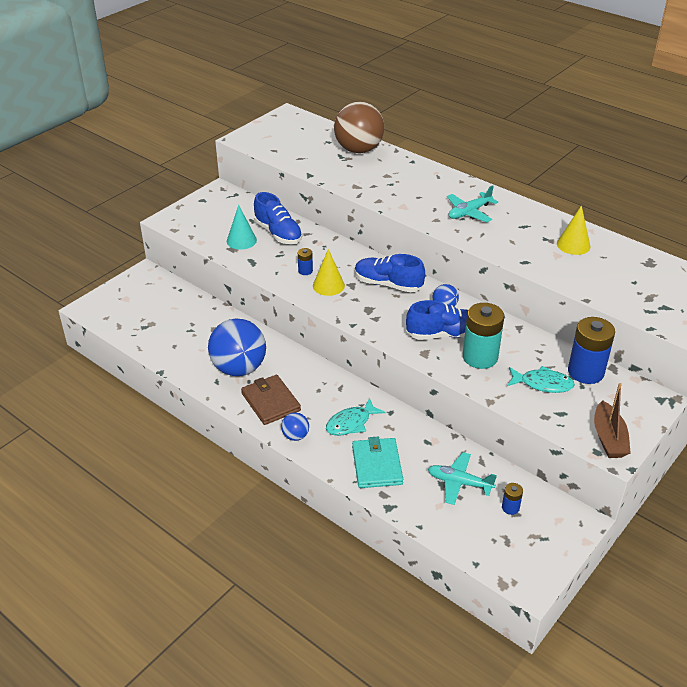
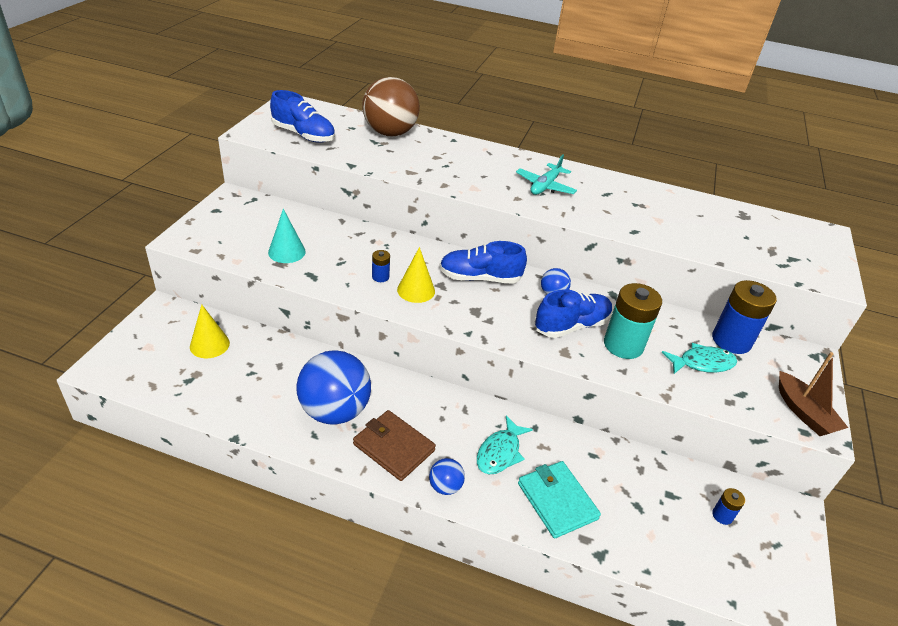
camera: 25 degrees left, 0 degrees up
blue shoe [254,192,303,244] -> blue shoe moved to [270,90,335,143]
turquoise plane [428,452,497,505] -> none
yellow cone [557,205,590,255] -> yellow cone moved to [190,304,230,358]

